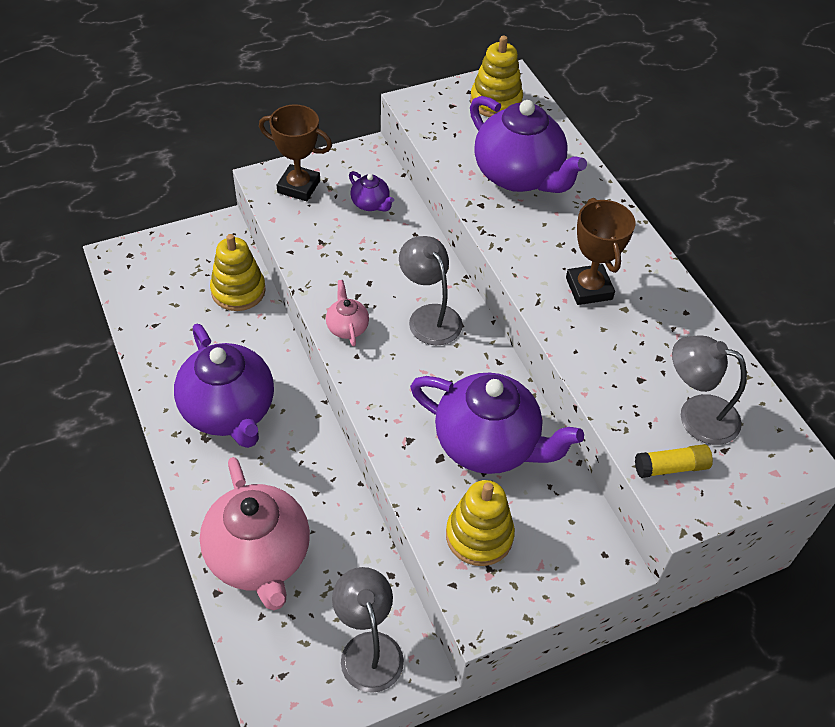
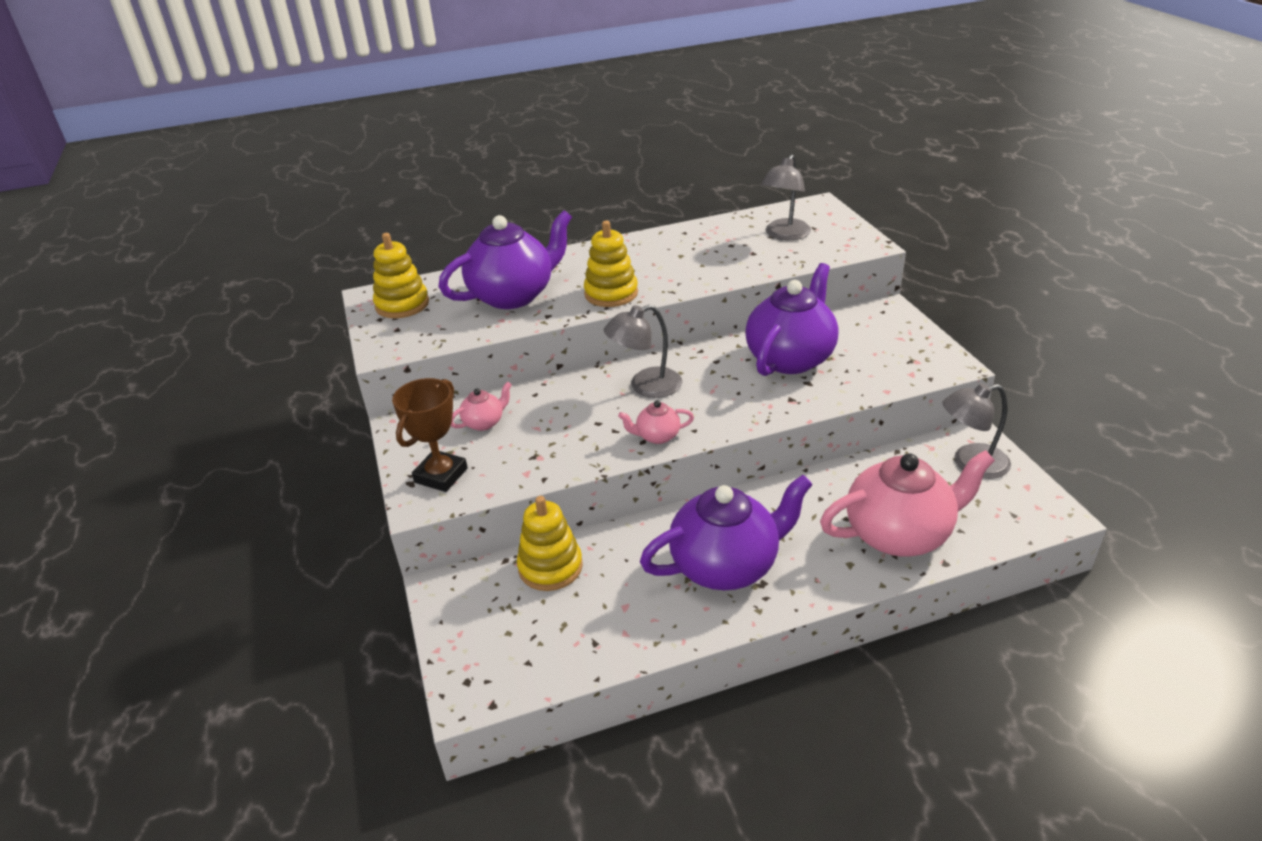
camera: 80 degrees left, 15 degrees down
purple teapot [349,171,394,212] -> pink teapot [451,382,512,431]
yellow stacking toy [446,480,515,566] -> yellow stacking toy moved to [584,221,638,307]
brown trophy [566,198,635,305] -> none
yellow glue stick [635,444,713,478] -> none

